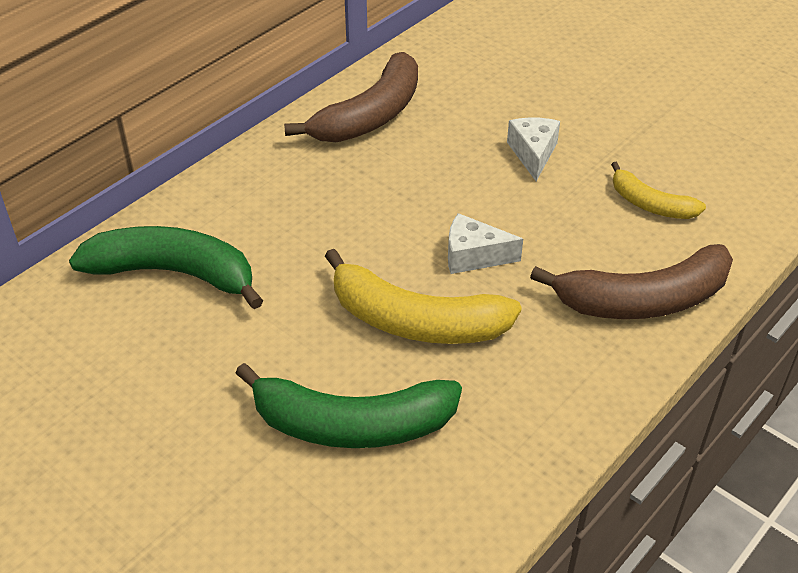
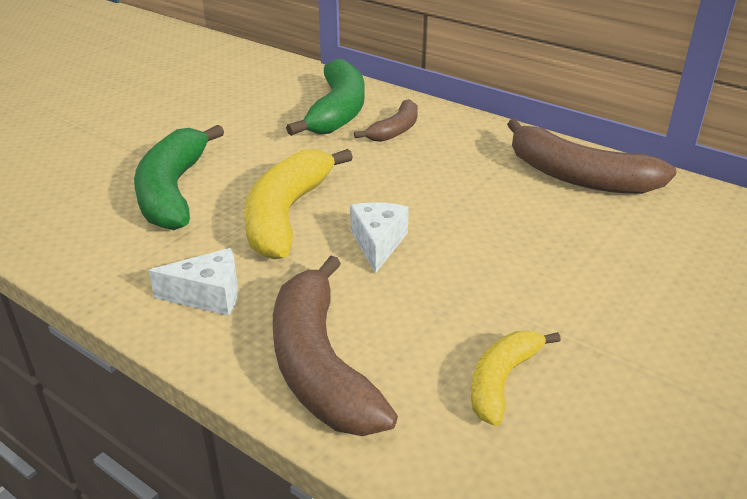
camera: 85 degrees right, 10 degrees down
white cheese [507,117,560,181] -> white cheese moved to [148,248,238,316]
none -> brown banana [354,99,418,142]

